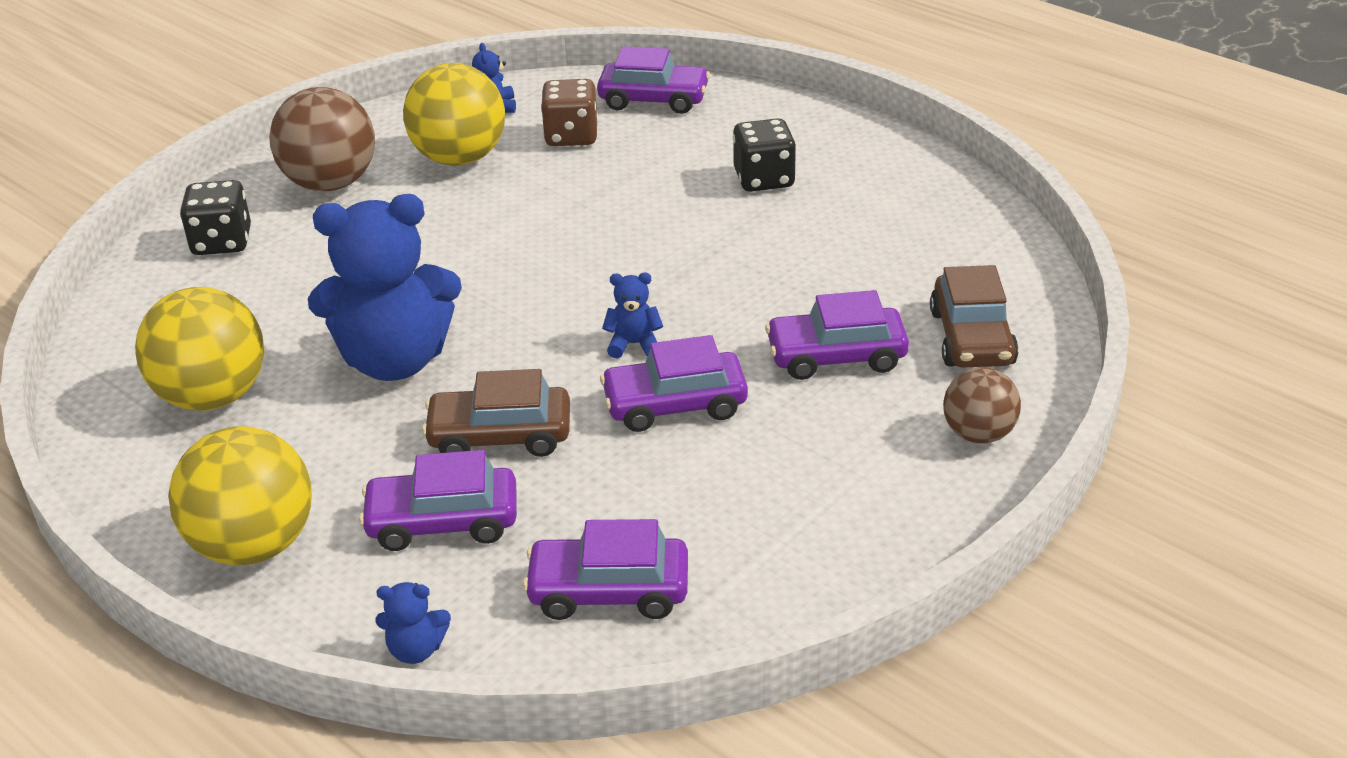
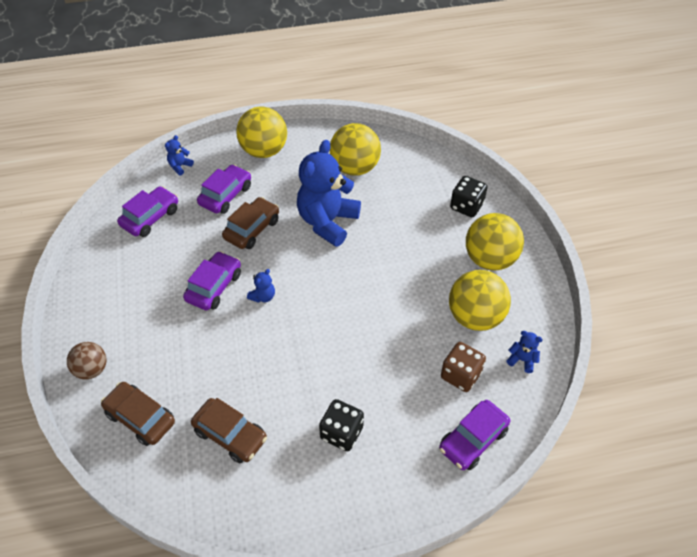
camera: 125 degrees right, 15 degrees up
brown ball [269,87,375,191] -> yellow ball [466,213,524,271]
purple car [765,290,909,380] -> none
none -> brown car [191,398,267,463]

